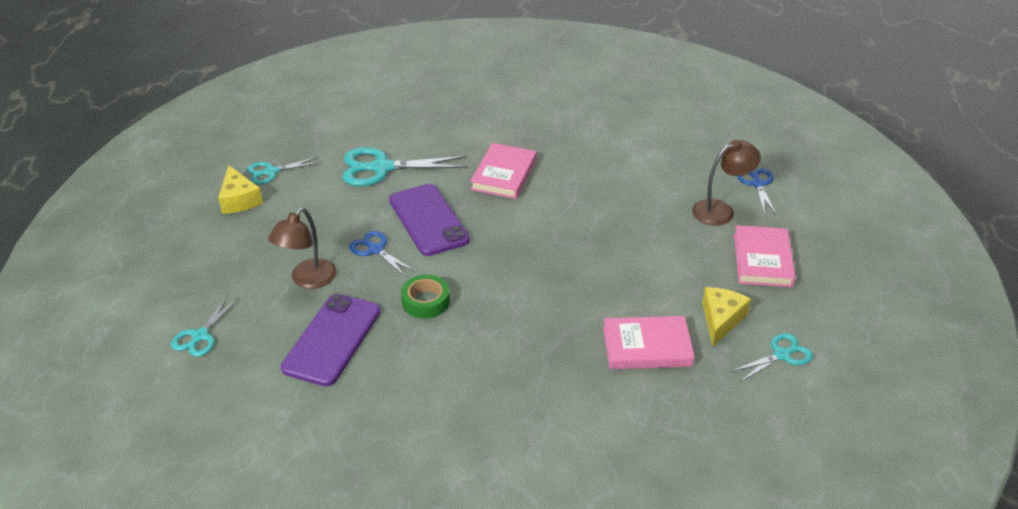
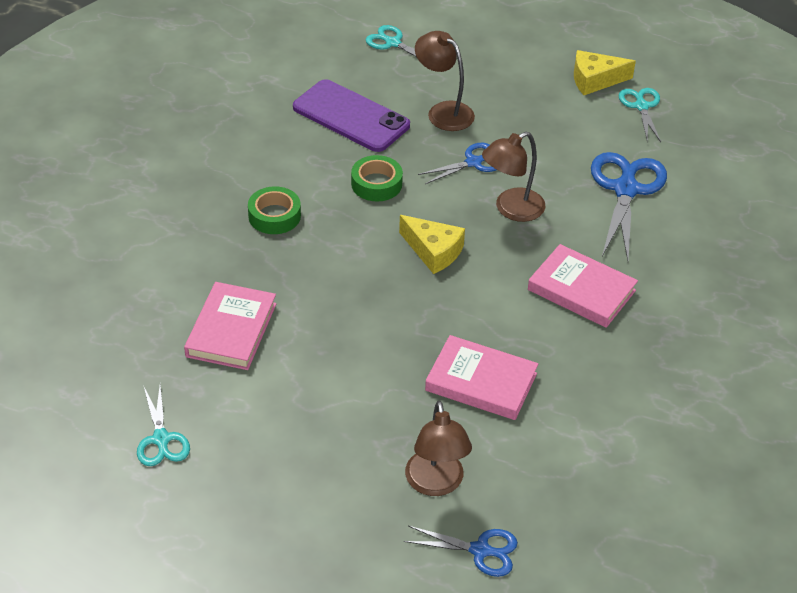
camera: 105 degrees right, 5 degrees up
turquoise scissors [342,147,468,186] -> blue scissors [591,152,667,261]
purple phone [389,184,470,256] -> brown lamp [482,132,545,222]
yellow cheese [702,287,751,347] -> yellow cheese moved to [399,215,465,274]
pink book [734,225,796,287] -> pink book moved to [425,335,538,420]
none -> green tape [248,186,301,234]

